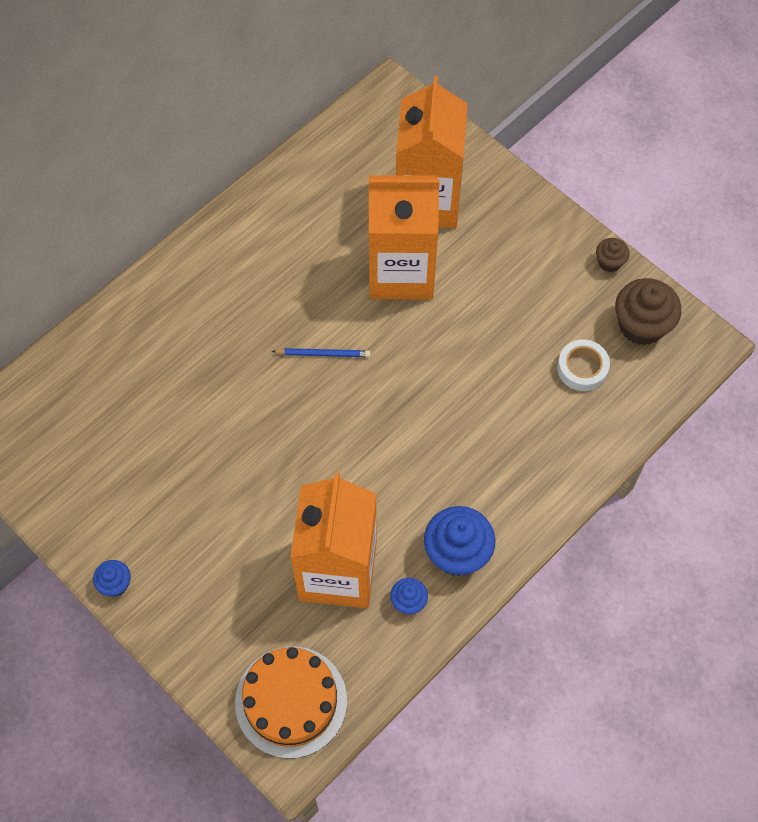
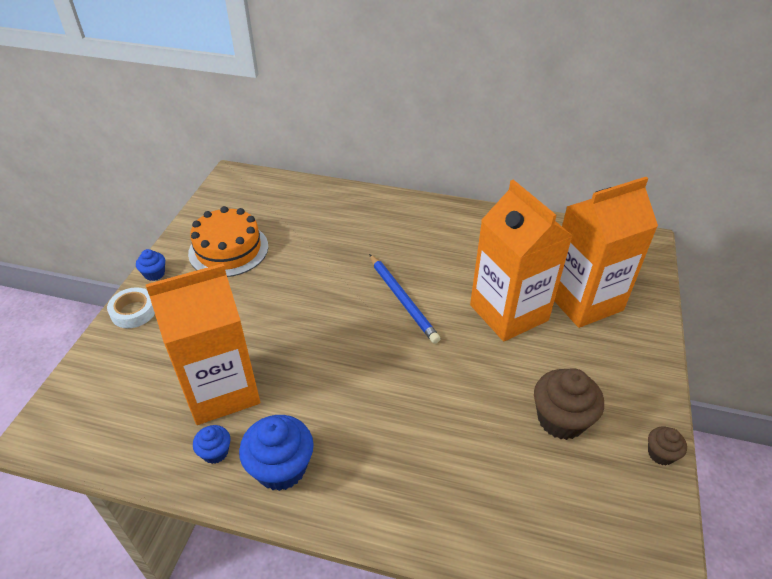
camera: 60 degrees right, 20 degrees down
orange cake [235,646,347,759] -> orange cake moved to [188,206,268,277]
blue pencil [272,348,371,357] -> blue pencil [369,254,440,344], size x1.62
white tape [557,339,610,391] -> white tape moved to [107,287,155,328]
brown cupcake [615,278,681,345] -> brown cupcake moved to [534,368,604,440]

